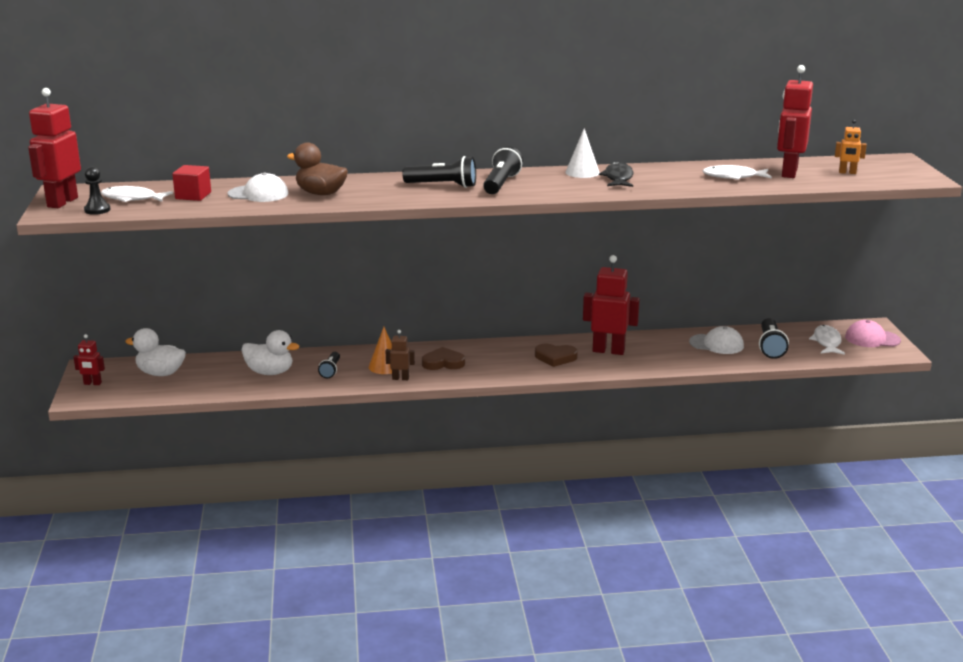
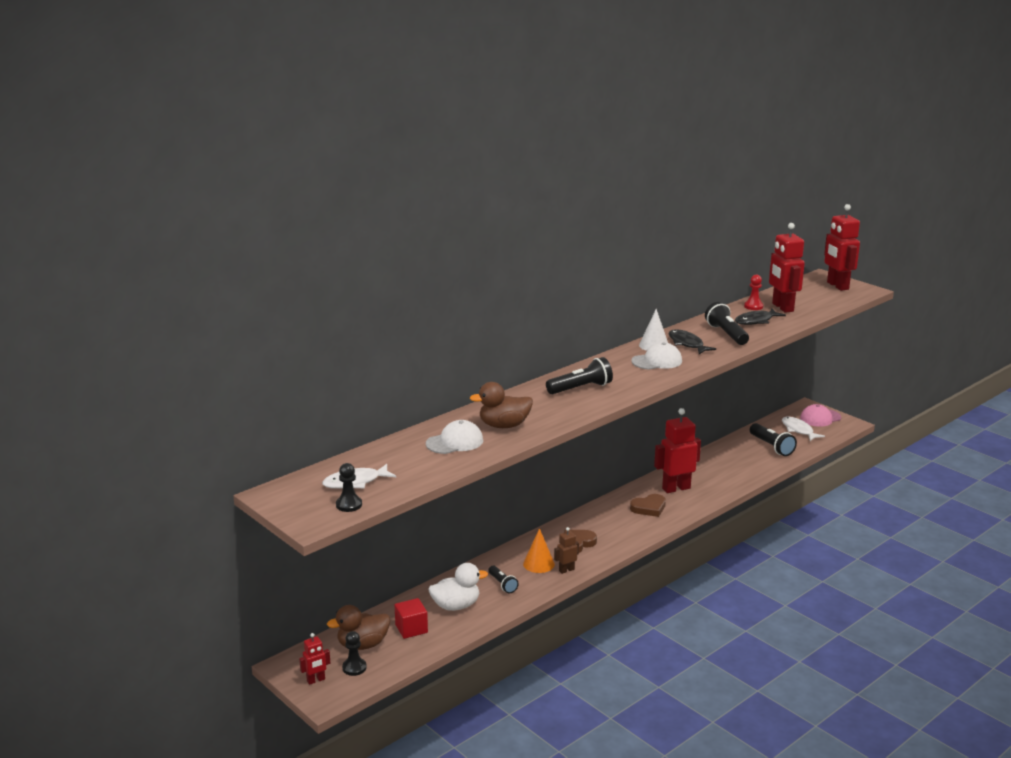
camera: 35 degrees left, 0 degrees up
red robot [28,88,81,208] -> red robot moved to [824,204,860,291]
white duck [125,328,186,376] -> brown duck [327,605,390,650]
red cube [172,165,211,201] -> red cube moved to [395,598,428,639]
black flashlight [483,146,523,194] -> black flashlight moved to [705,302,749,345]
white cap [689,326,744,354] -> white cap moved to [631,342,682,370]
white fish [703,165,772,180] -> black fish [735,309,786,325]
orange robot [835,120,867,174] -> none
none -> black pawn [342,631,367,676]
none -> red pawn [744,275,763,310]

